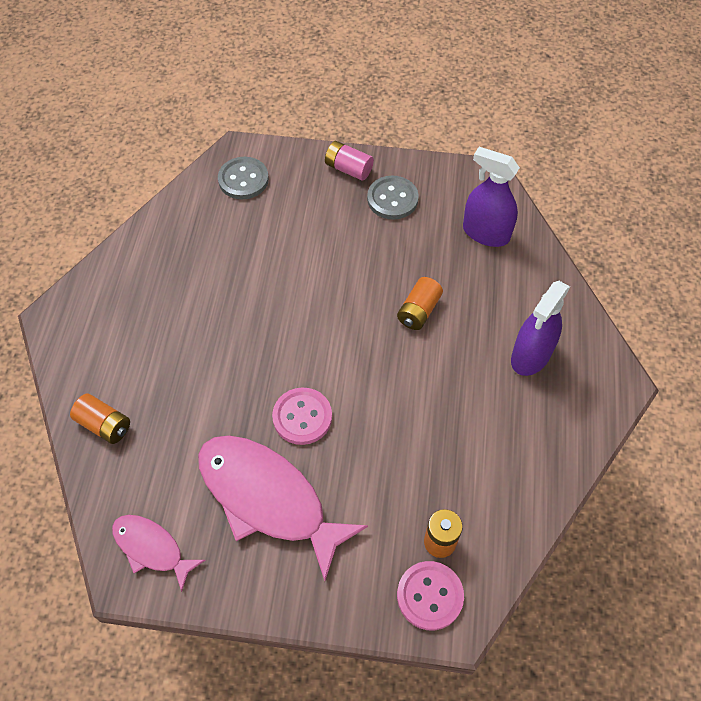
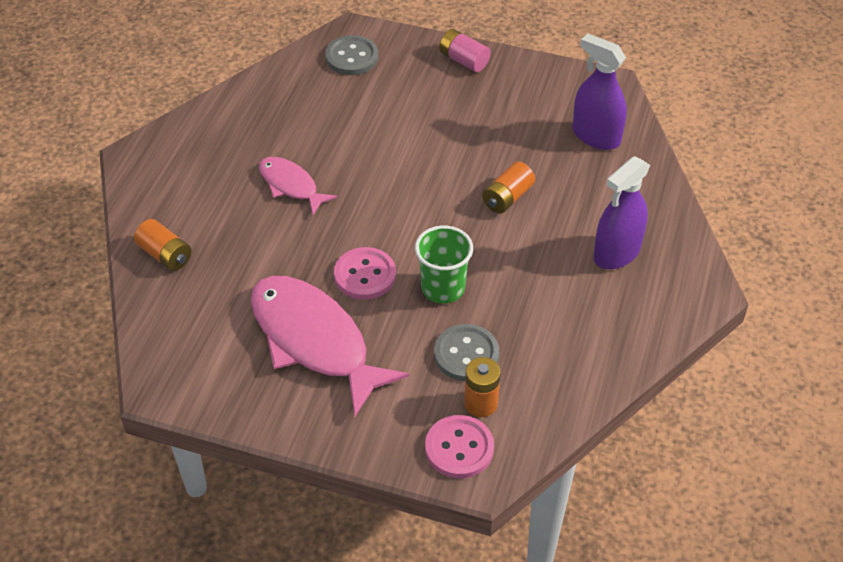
camera: 10 degrees right, 10 degrees down
pink fish [112,515,205,592] -> pink fish moved to [259,157,337,215]
grey button [367,176,419,220] -> grey button moved to [434,324,499,381]
none -> green cup [415,226,473,304]

